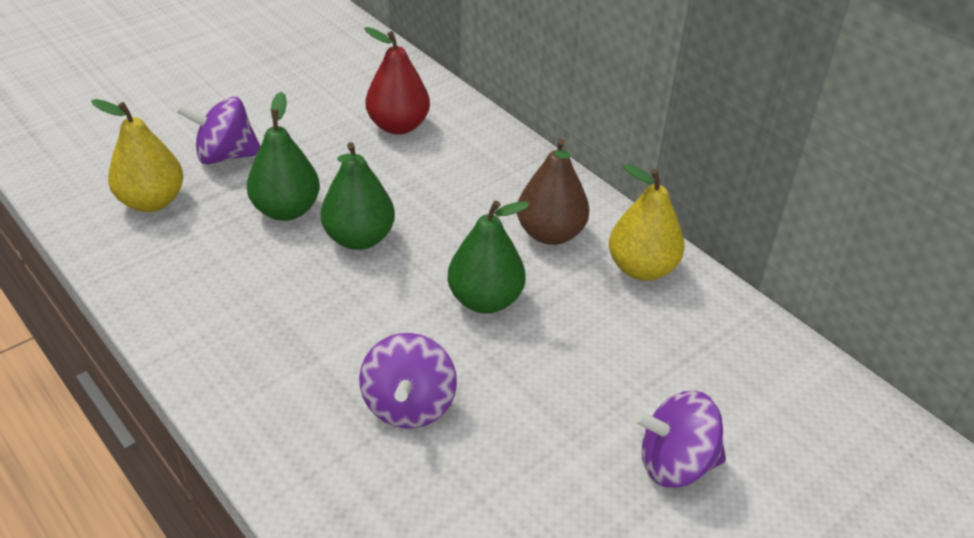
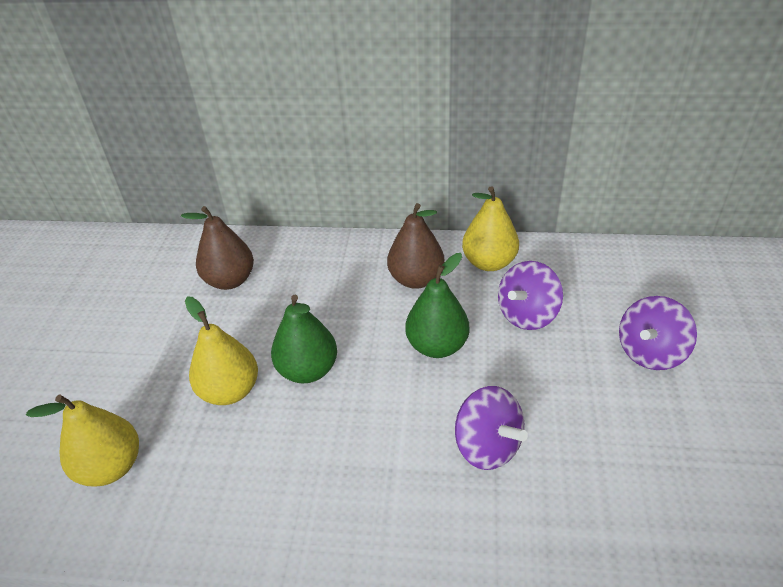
camera: 40 degrees left, 0 degrees up
purple spinning top [176,97,260,164] -> purple spinning top moved to [498,261,563,330]
green pear [247,92,320,221] -> yellow pear [185,296,258,405]
red pear [364,27,430,135] -> brown pear [181,206,254,290]

